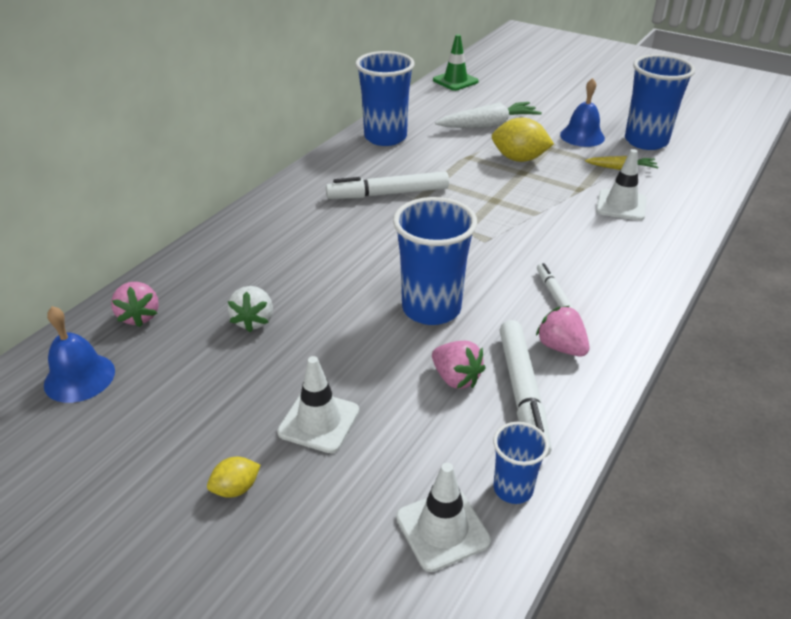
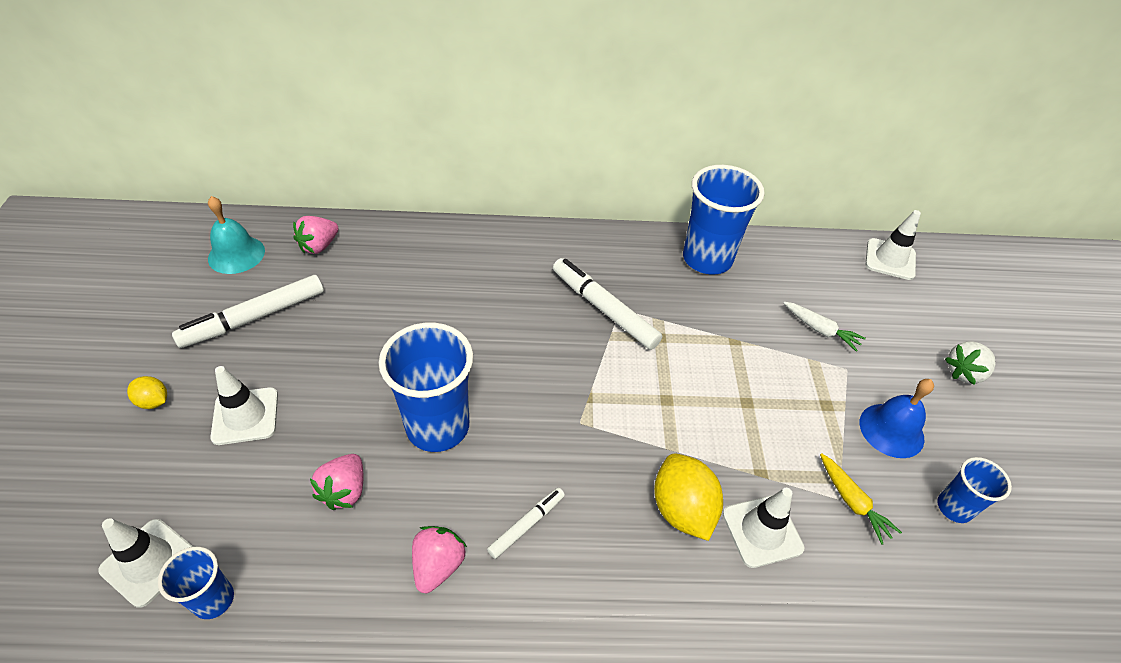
camera: 55 degrees right, 10 degrees up
blue bell [44,306,115,403] -> turquoise bell [208,196,265,274]
white strawberry [227,286,273,332] -> white strawberry moved to [945,342,996,385]
green traffic cone [433,34,479,91] -> white traffic cone [865,210,921,280]
white carrot [435,102,542,128] -> white carrot [784,302,866,352], size x0.59
yellow lemon [492,118,554,162] -> yellow lemon moved to [654,453,723,541]
white marker [500,320,552,457] -> white marker moved to [172,275,324,348]
blue cup [625,54,695,150] -> blue cup [937,457,1012,523], size x0.52

